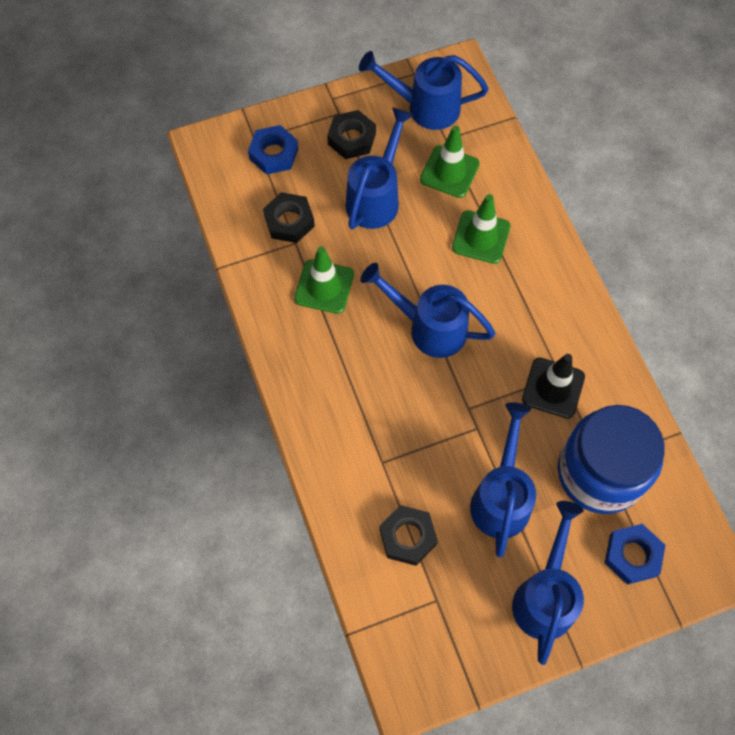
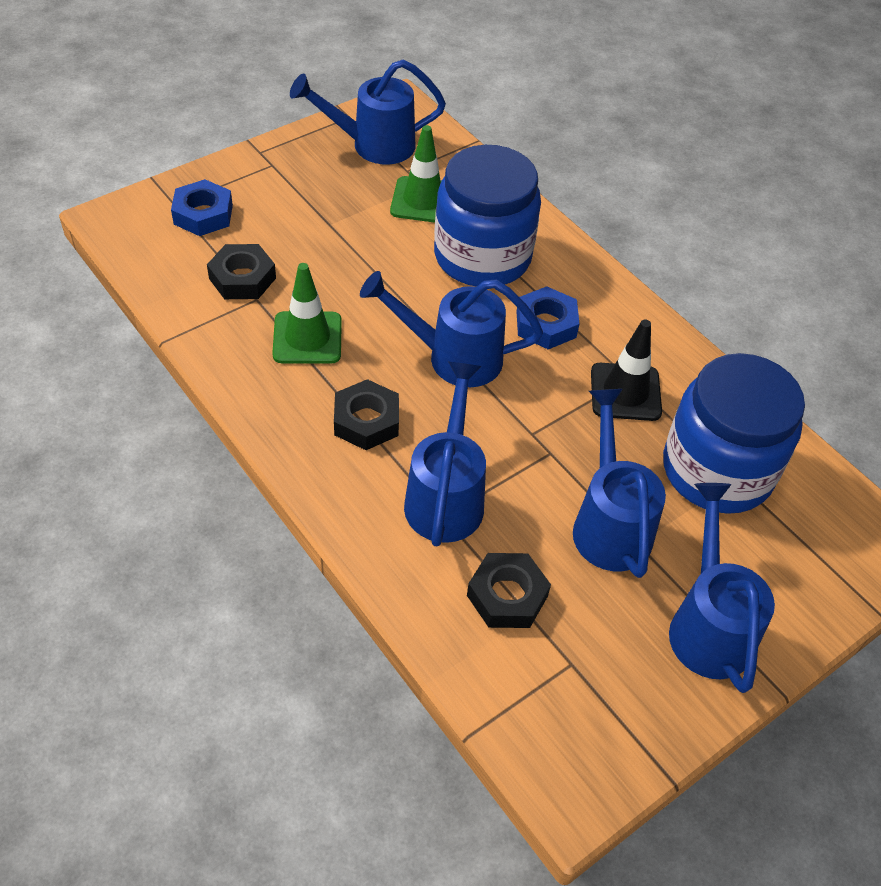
camera: 20 degrees left, 15 degrees down
black nut [327,110,376,159] -> black nut moved to [334,379,399,450]
blue watering can [345,107,413,229] -> blue watering can moved to [404,362,486,547]
green traffic cone [452,194,510,264] -> blue jar [434,145,541,287]
blue nut [605,524,665,585] -> blue nut moved to [516,286,580,349]

